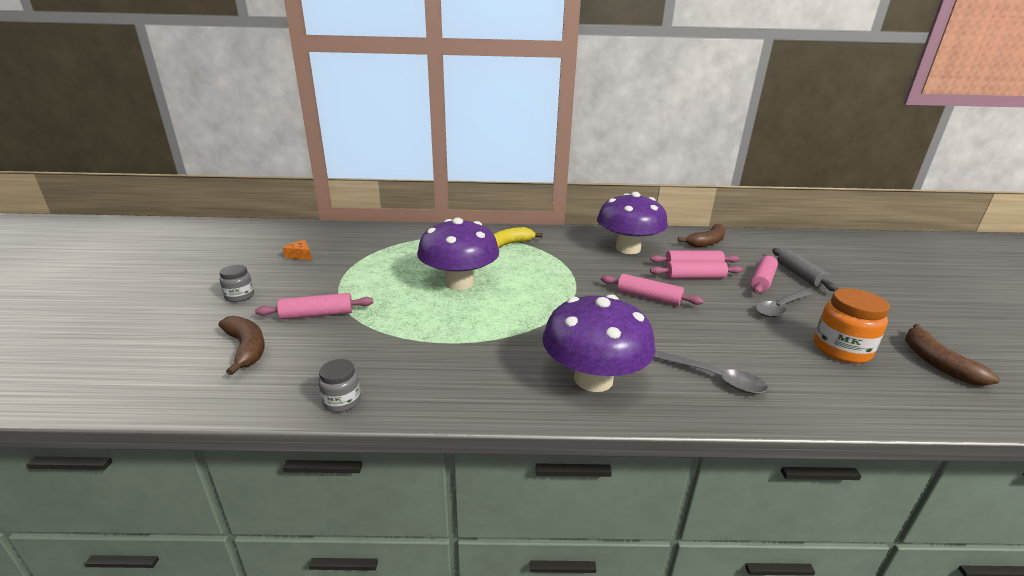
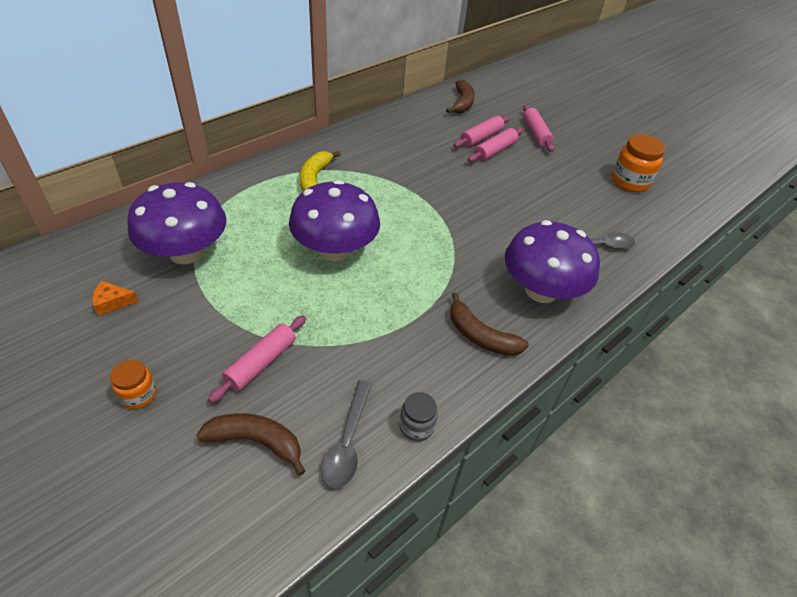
camera: 45 degrees left, 20 degrees up
grey jar [219,265,254,302] -> orange jar [110,360,157,409]
purple mushroom [597,192,668,254] -> purple mushroom moved to [127,182,226,265]
pink rolling pin [601,274,703,306] -> none
grey spoon [755,290,812,317] -> grey spoon moved to [321,380,372,488]
grey rolling pin [772,248,838,291] -> none
brown banana [905,324,1000,386] -> brown banana moved to [450,292,529,356]

